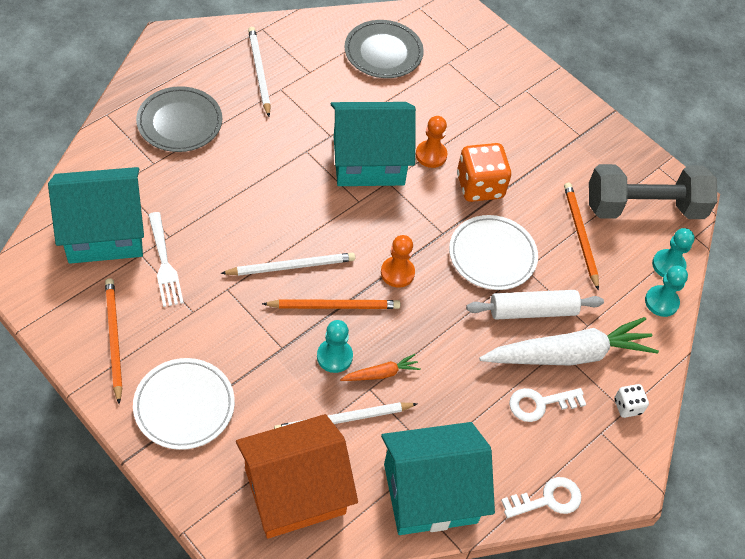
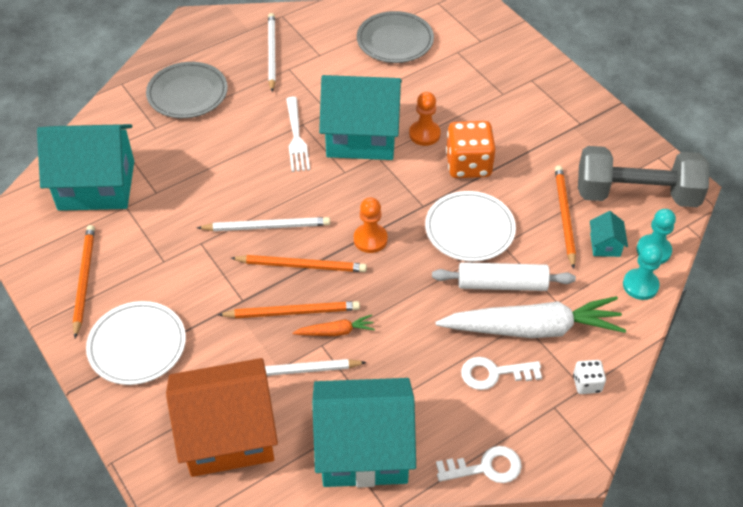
camera: 15 degrees right, 5 degrees down
white fork [148,212,184,307] -> white fork moved to [286,97,310,172]
turquoise pawn [317,320,353,373] -> orange pencil [218,301,360,318]
none -> turquoise house [590,211,628,257]

